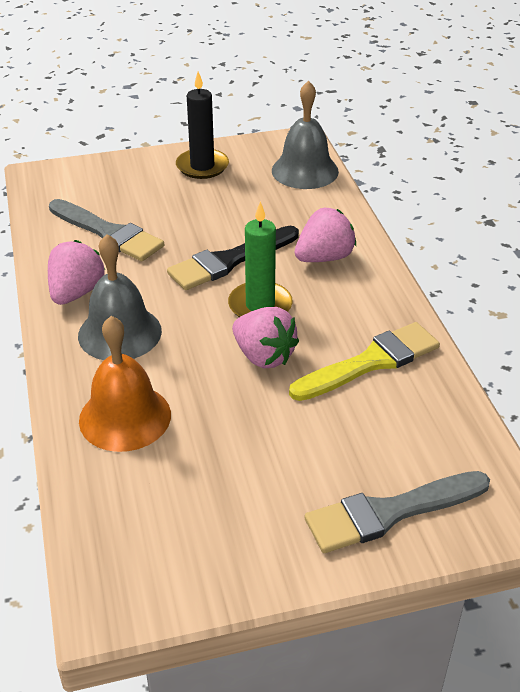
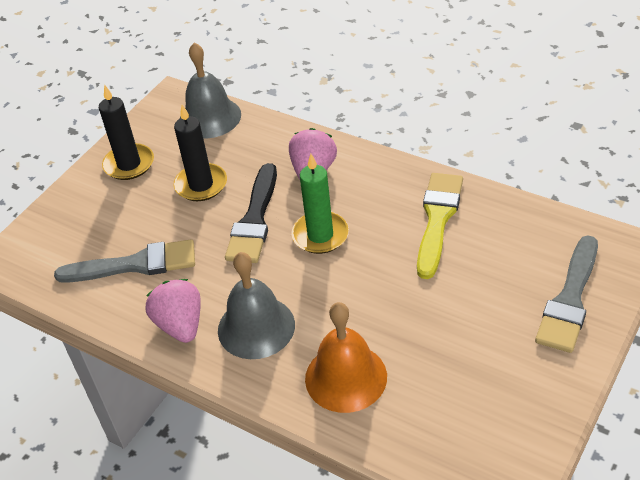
camera: 40 degrees left, 5 degrees up
pink strawberry [232,307,299,368] -> none
none -> black candle [174,105,227,201]

